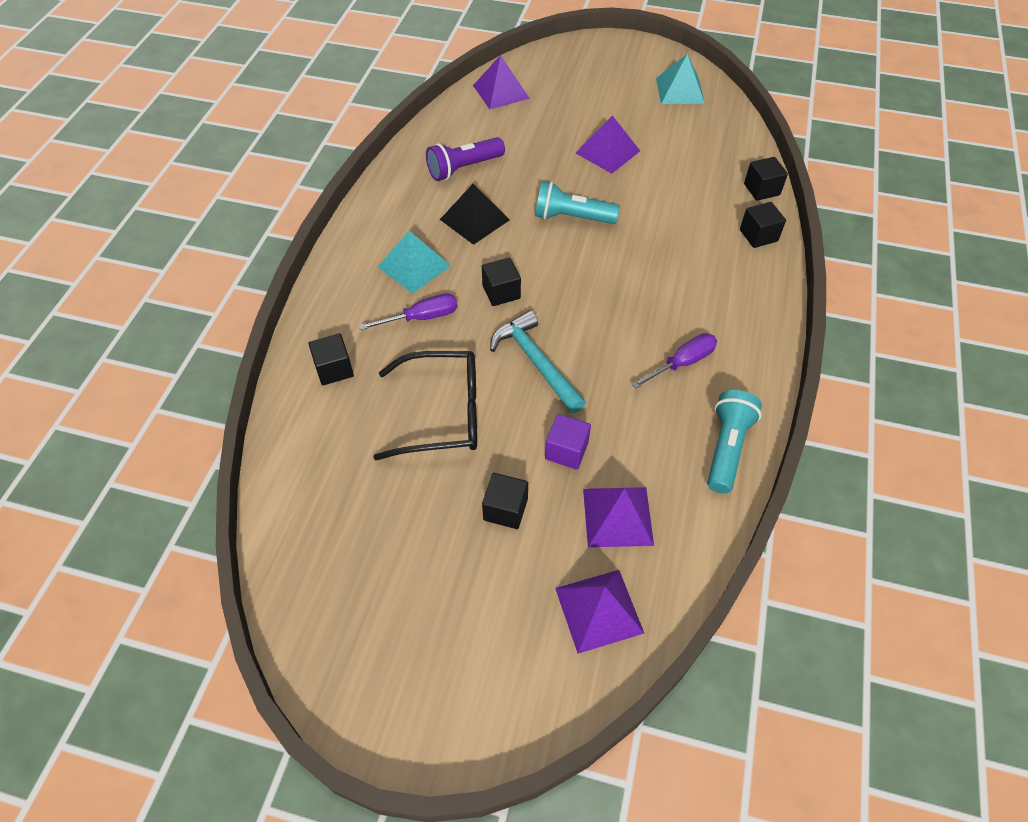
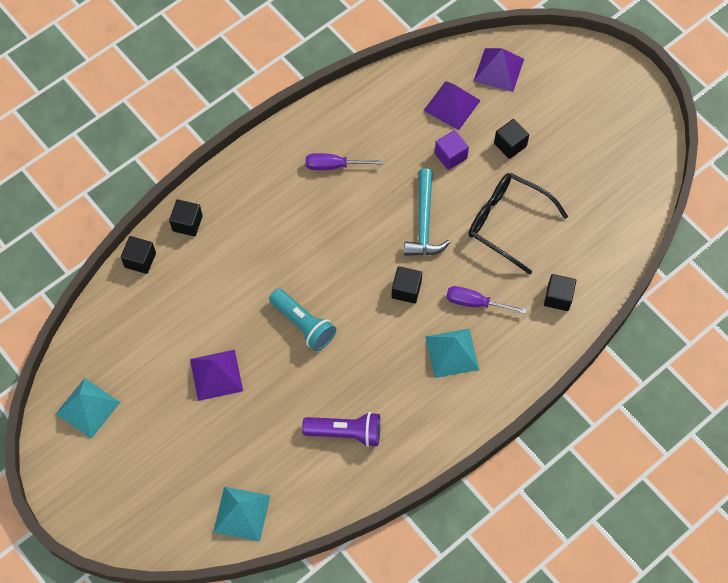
camera: 145 degrees left, 10 degrees up
black pyramid [440,184,510,245] -> none
purple pyramid [473,55,530,109] -> turquoise pyramid [213,487,270,541]
turquoise flashlight [707,390,762,494] -> none

